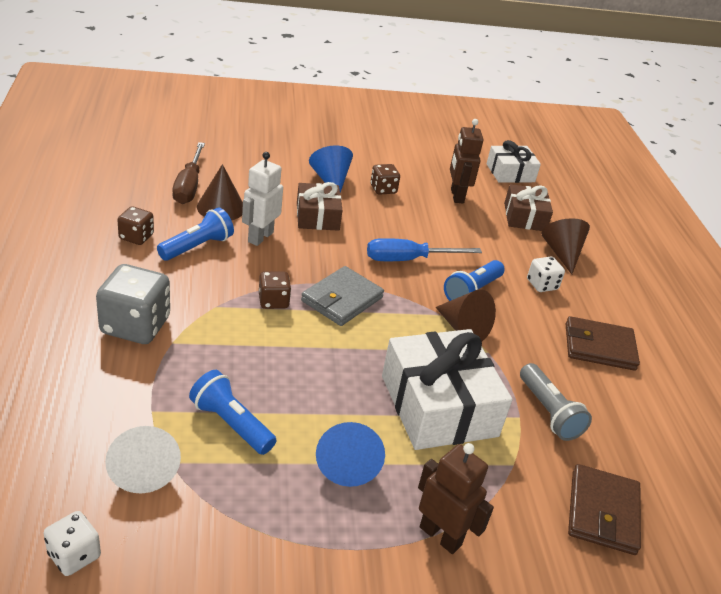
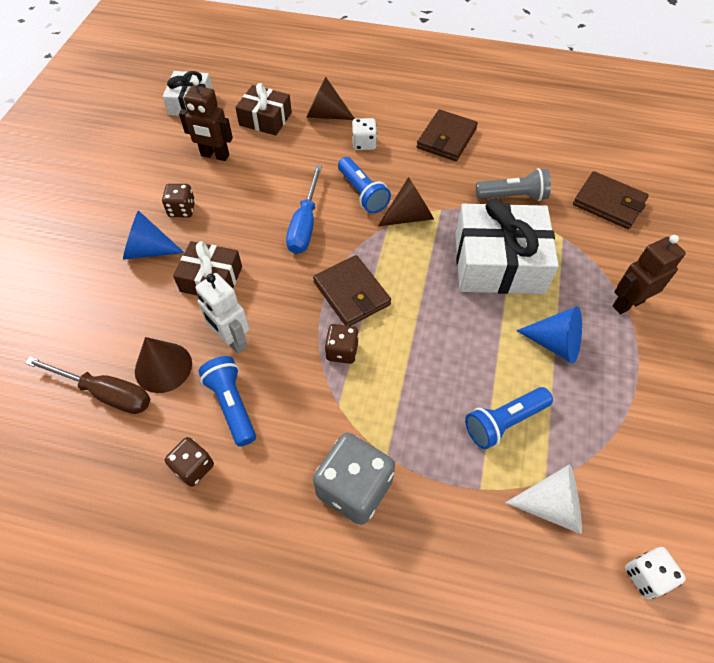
camera: 65 degrees left, 20 degrees up
grey wallet [301,266,384,326] -> brown wallet [313,255,391,326]

